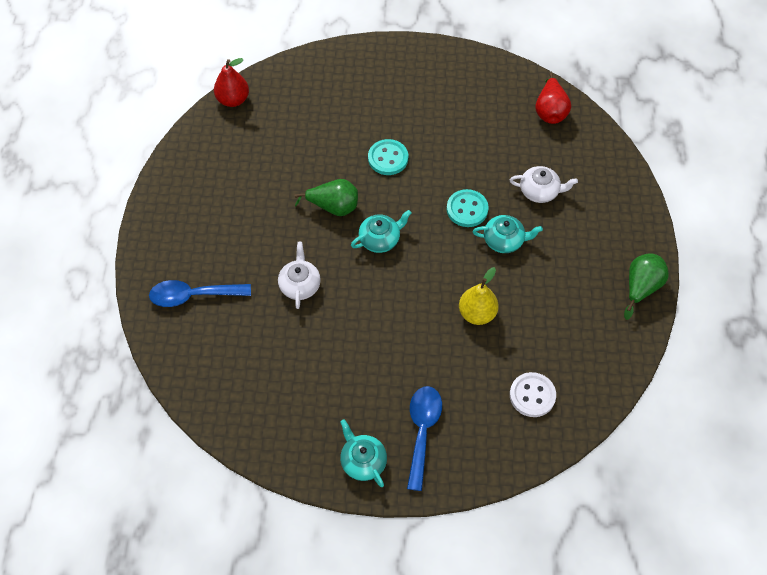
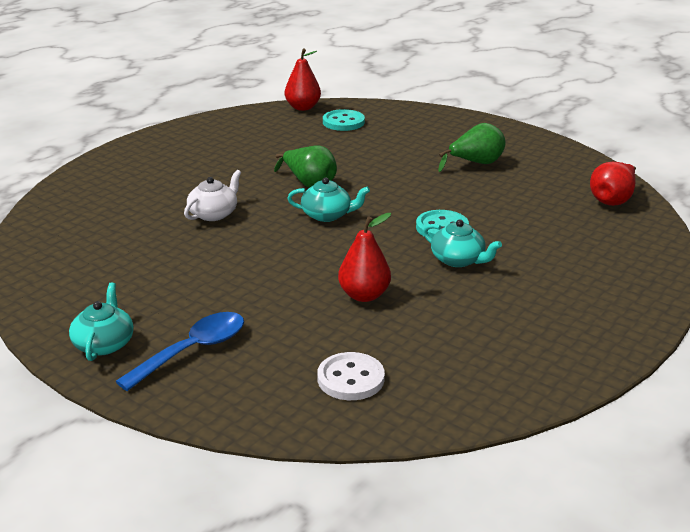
camera: 35 degrees right, 30 degrees down
blue spoon [149,280,251,307] -> none
turquoise button [368,139,408,175] -> turquoise button moved to [323,109,365,131]
yellow pear [459,267,498,325] -> red pear [338,213,391,302]
white teapot [510,166,578,203] -> none
green pear [624,254,669,320] -> green pear moved to [438,123,505,172]

